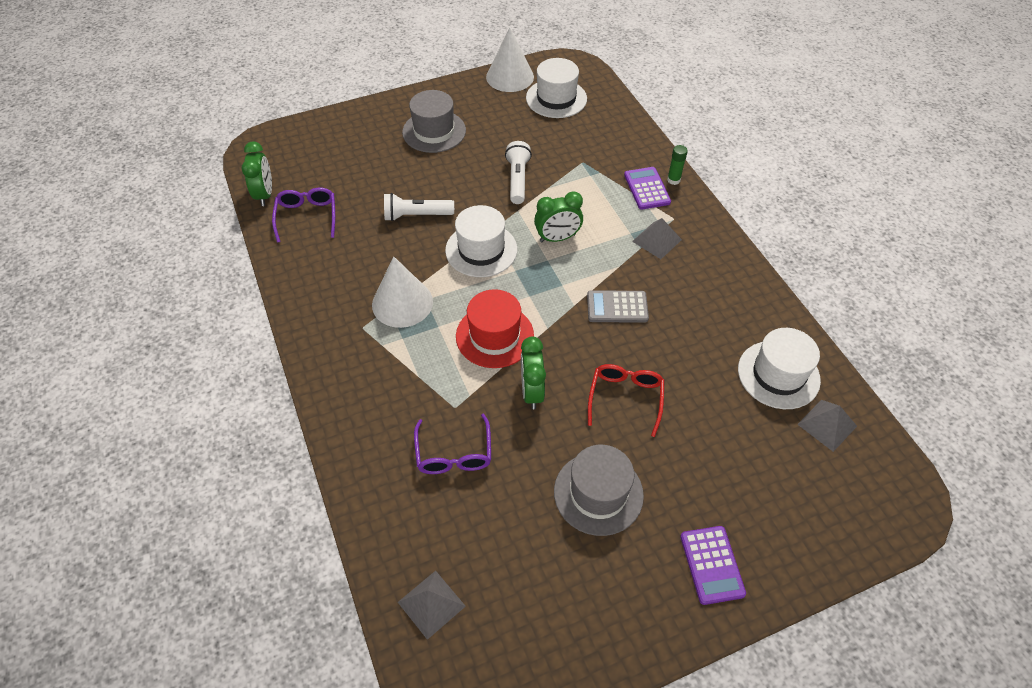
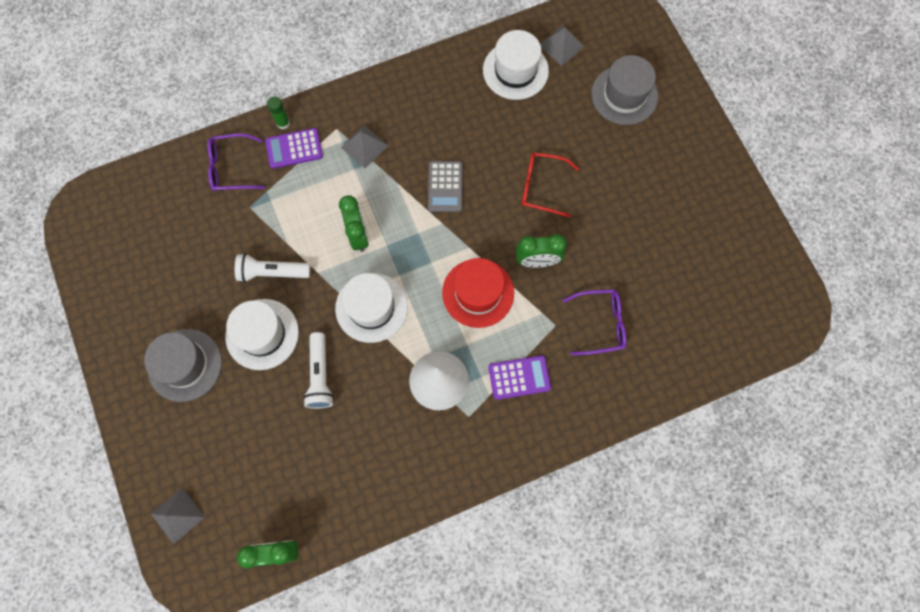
camera: 90 degrees left, 20 degrees up
purple glasses [272,187,335,243] -> purple glasses moved to [207,133,265,191]
grey pyramid [398,571,466,640] -> grey pyramid moved to [151,487,205,544]
white cone [486,27,534,92] -> none
white hat [526,58,587,118] -> white hat moved to [225,299,299,370]
grey hat [554,445,644,536] -> grey hat moved to [591,55,658,125]
purple calculator [680,526,746,605] -> purple calculator moved to [488,355,551,400]

